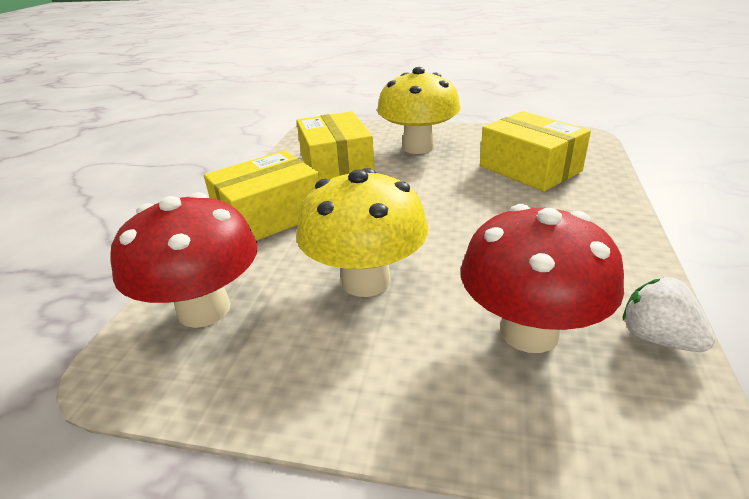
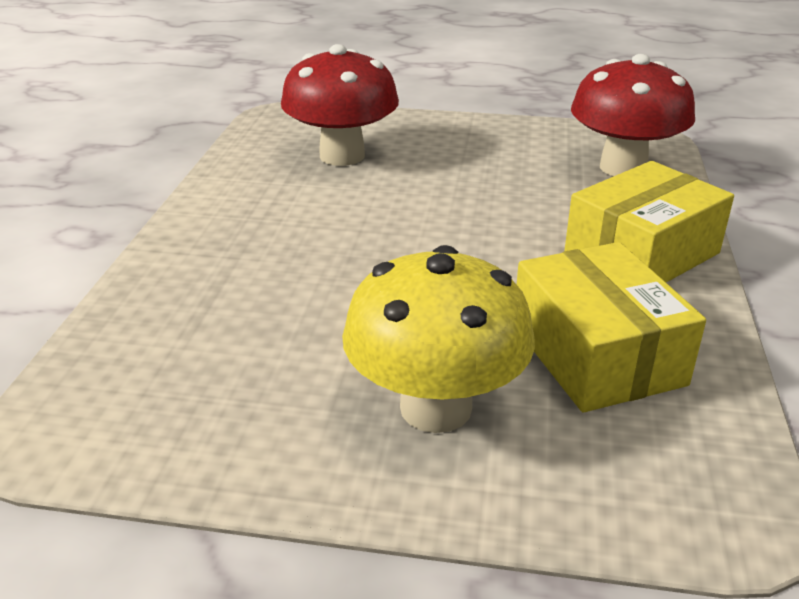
camera: 175 degrees right, 0 degrees up
yellow mushroom [296,168,428,297] -> none
yellow box [480,111,591,191] -> none
white strawberry [623,277,715,352] -> none

